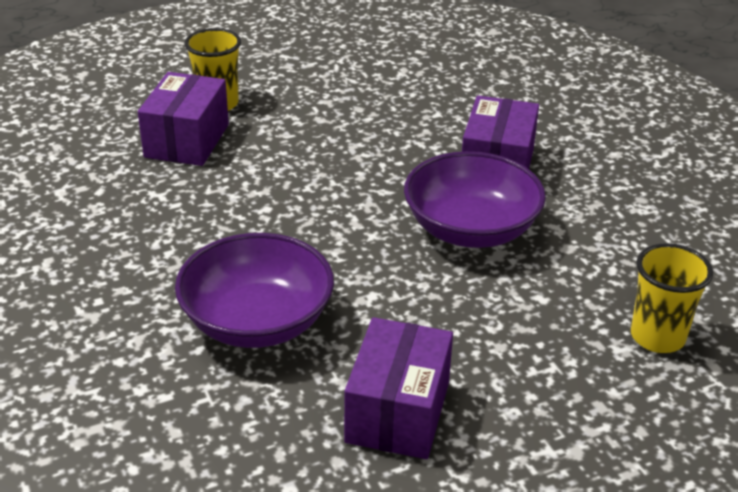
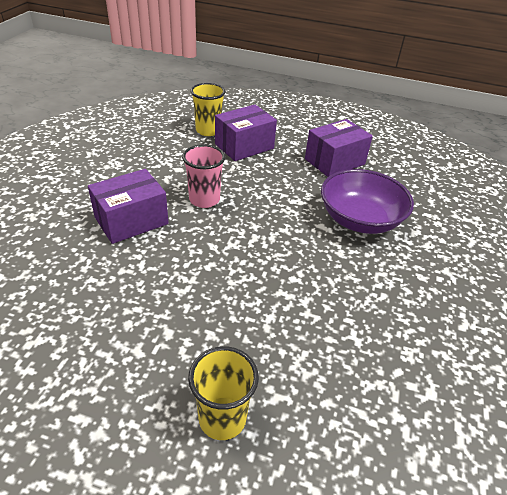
camera: 140 degrees left, 5 degrees up
purple box [138,72,229,166] -> purple box moved to [215,105,277,161]
purple bowl [404,151,546,248] -> pink cup [182,144,225,208]

